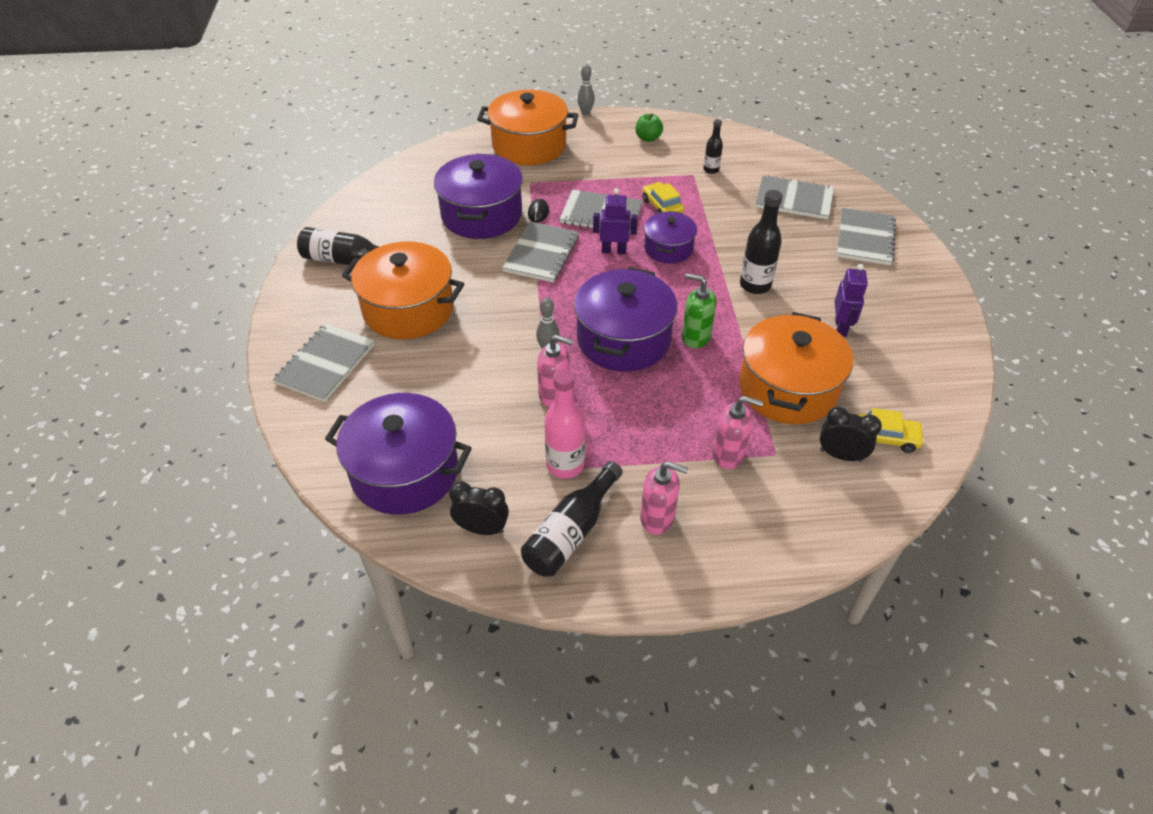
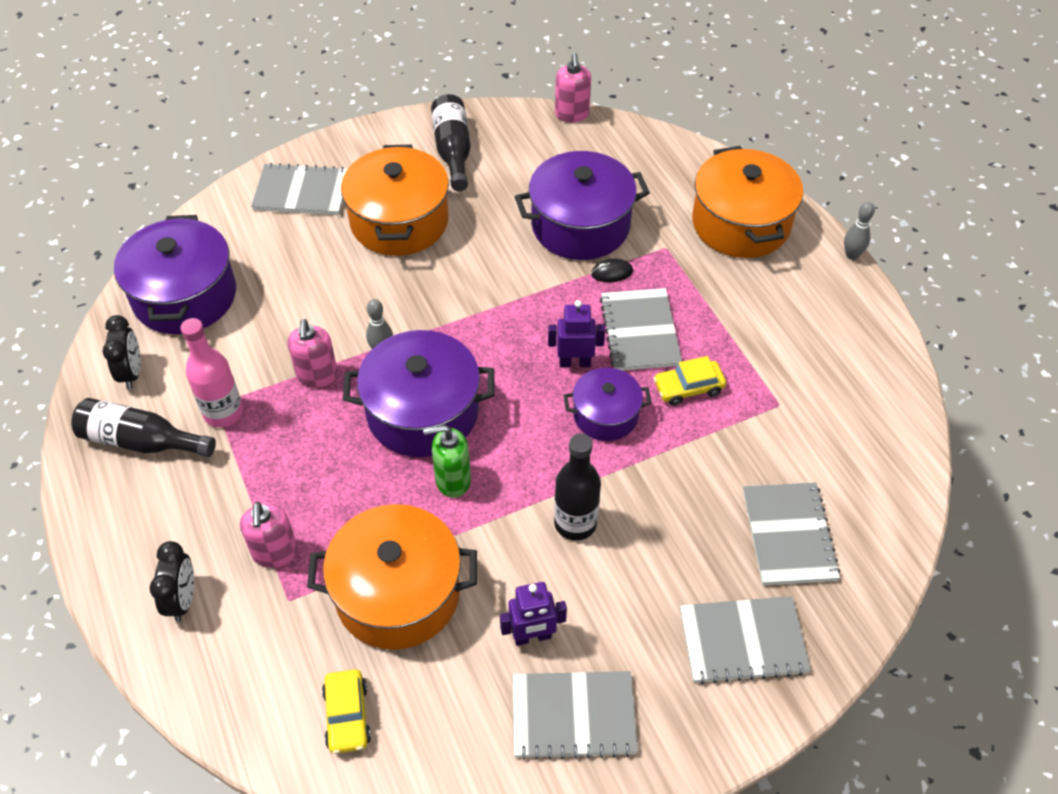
camera: 70 degrees right, 5 degrees up
grey notebook [502,222,579,282] -> grey notebook moved to [512,671,638,760]
purple robot [593,188,638,254] -> purple robot turned 75 degrees counterclockwise [548,300,605,367]
green apple [636,114,663,142] -> none
pink soap dispenser [640,461,688,535] -> pink soap dispenser moved to [555,53,591,122]
yellow car [642,182,684,213] -> yellow car turned 150 degrees counterclockwise [653,356,726,406]
green soap dispenser [682,273,717,348] -> green soap dispenser turned 105 degrees counterclockwise [423,425,471,498]
black bottle [703,119,723,174] -> none
black clock [820,407,882,462] -> black clock moved to [149,541,194,622]

